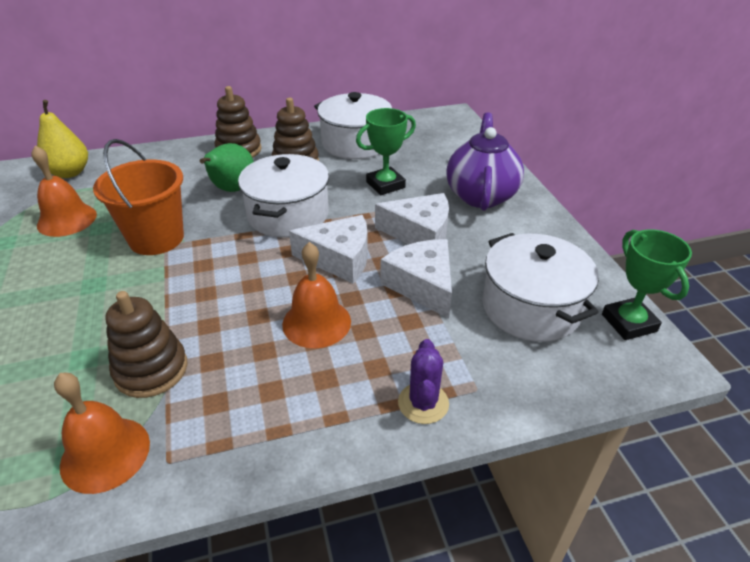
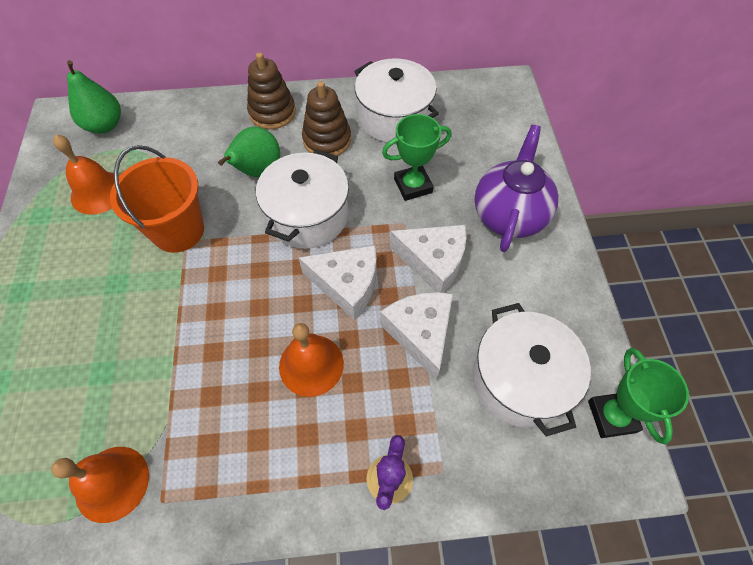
camera: 10 degrees right, 20 degrees up
yellow pear [37,100,88,178] -> green pear [67,60,121,134]
brown stacking toy [105,291,188,398] -> none

